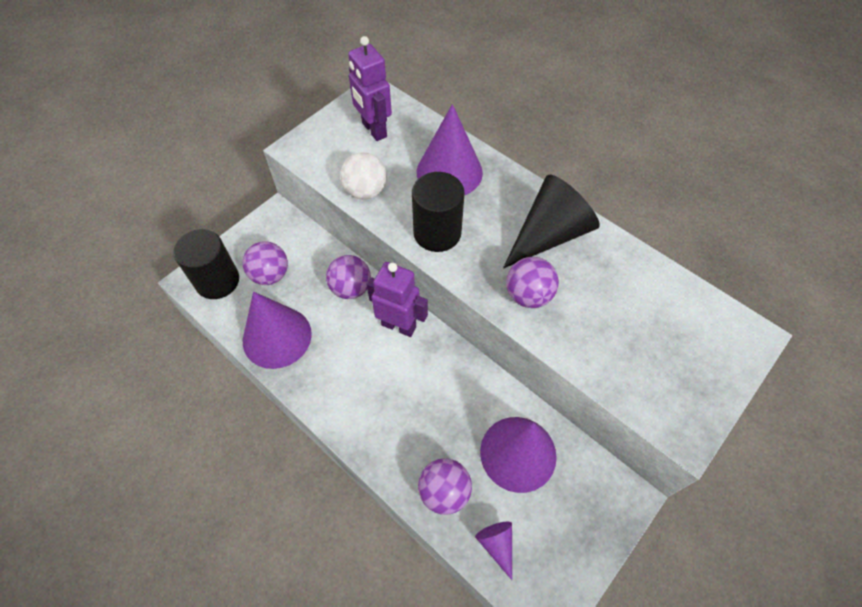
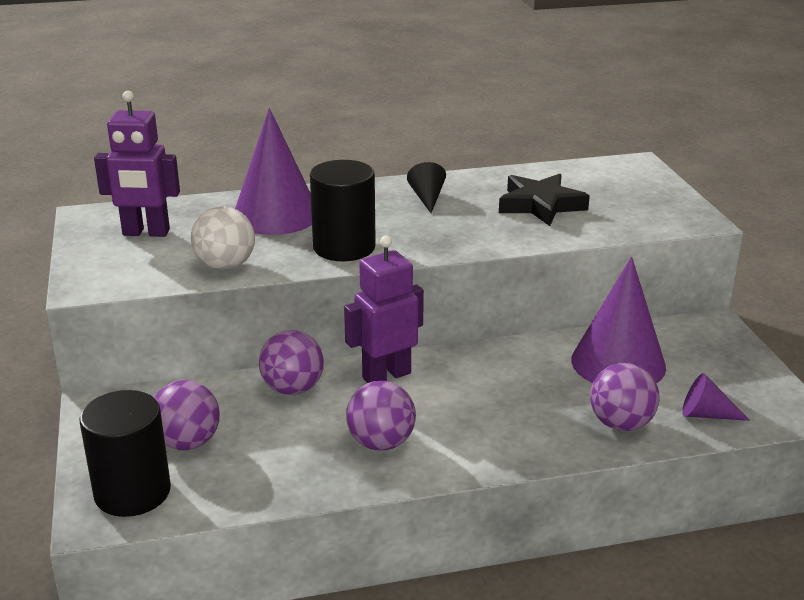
camera: 55 degrees left, 30 degrees down
purple cone [243,292,312,369] -> none
black cone [503,175,600,269] -> black cone [407,162,446,213], size x0.47
purple ball [506,257,559,308] -> purple ball moved to [346,381,416,451]
none -> black star [499,174,590,226]

